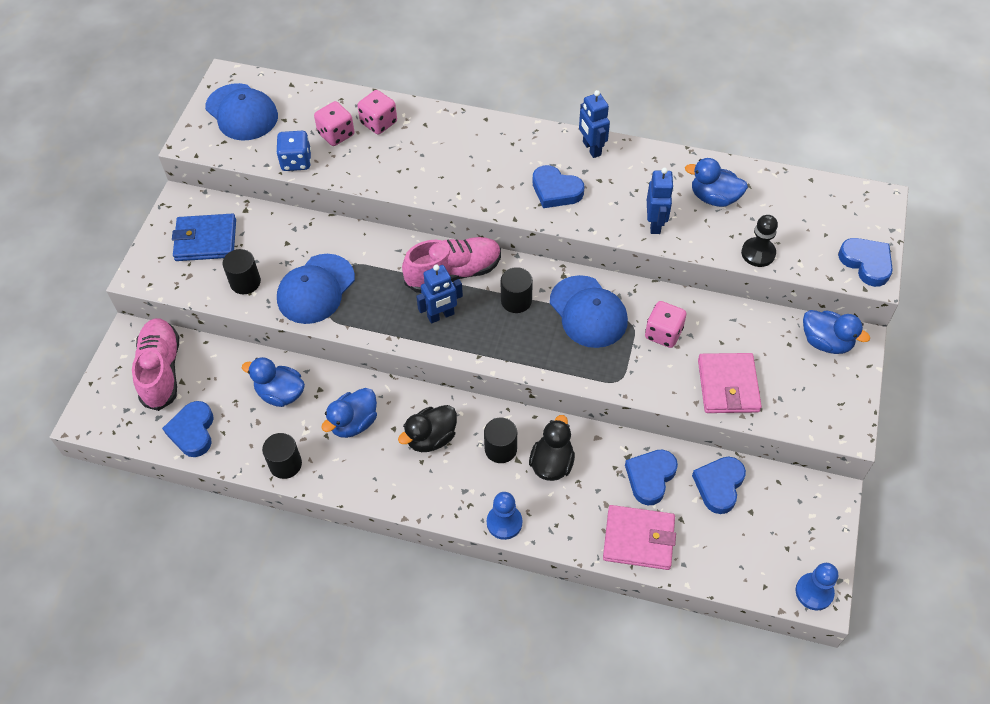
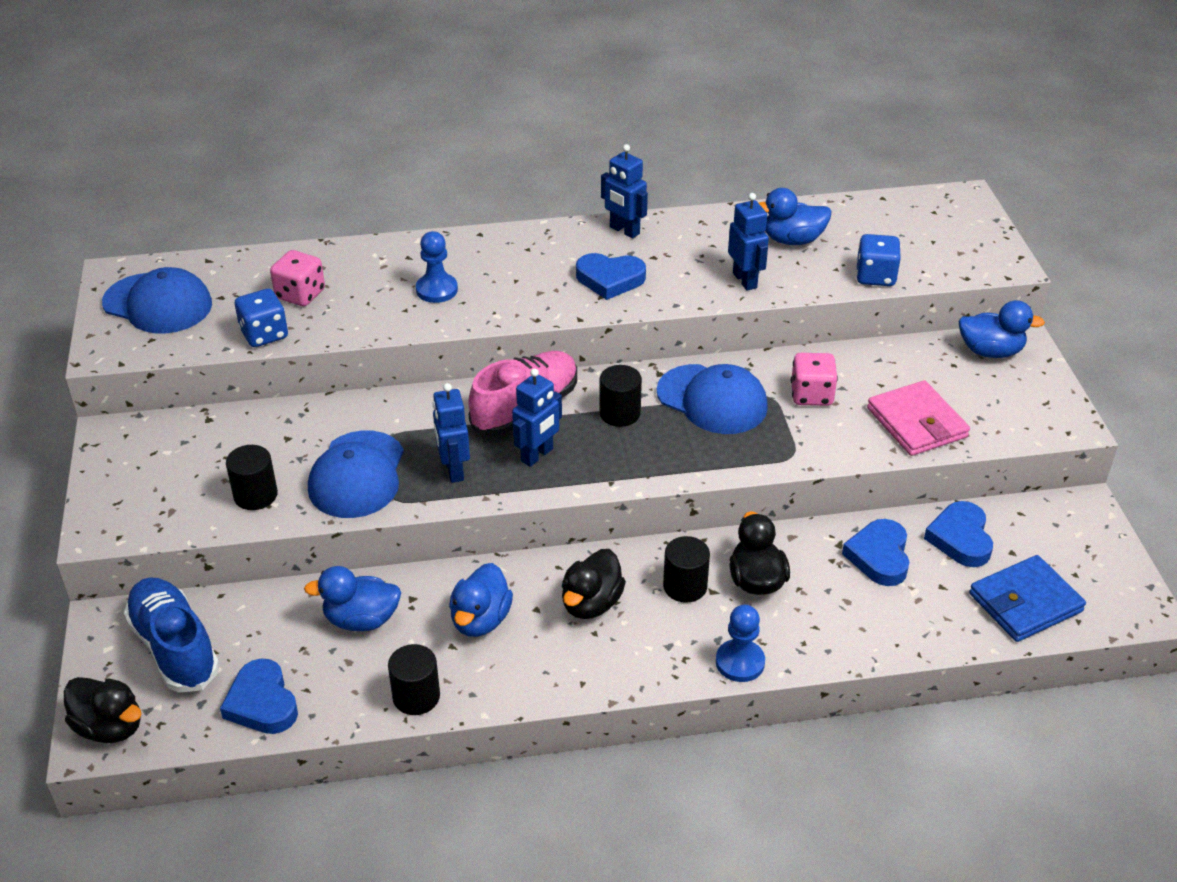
camera: 25 degrees left, 15 degrees down
pink shoe [132,318,179,411] -> blue shoe [124,577,220,692]
blue wallet [172,213,236,261] -> blue wallet moved to [969,555,1086,642]
pink dice [357,90,397,134] -> none
pink wallet [603,505,676,570] -> none
black pawn [741,215,778,267] -> blue dice [856,234,901,286]
blue pawn [796,563,838,610] -> blue pawn moved to [416,231,458,303]
blue heart [838,238,893,287] -> none
none -> black duck [64,677,142,743]
none -> blue robot [433,383,470,483]

